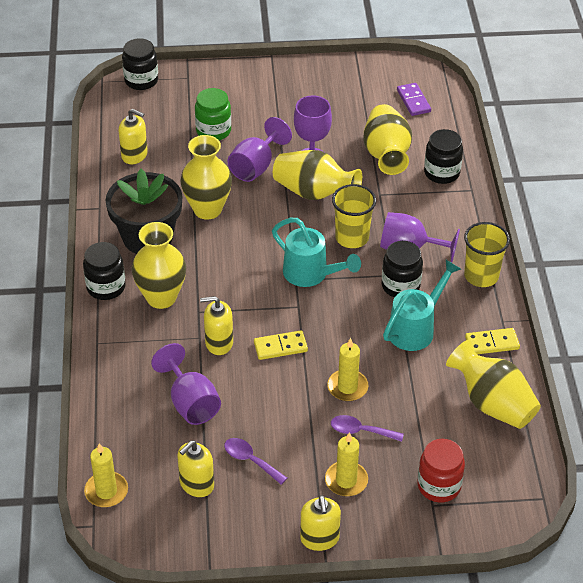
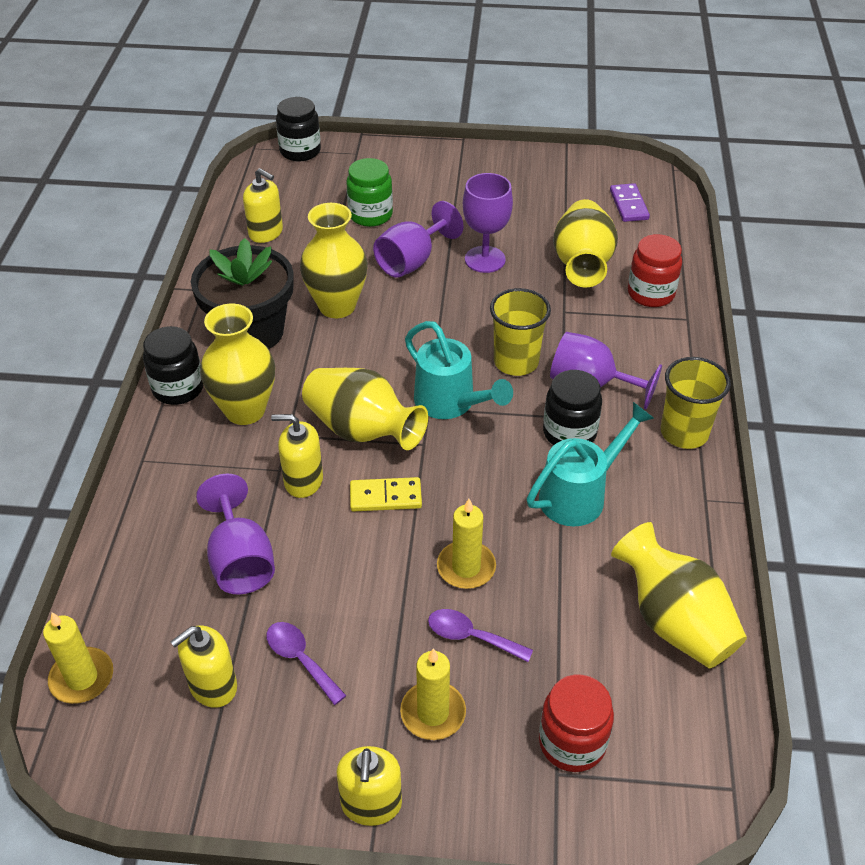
camera: 10 degrees right, 0 degrees up
yellow vase [273,150,362,200] -> yellow vase moved to [302,368,428,450]
black jar [424,129,463,184] -> red jar [628,234,682,307]
yellow domino [465,328,520,354] -> none

